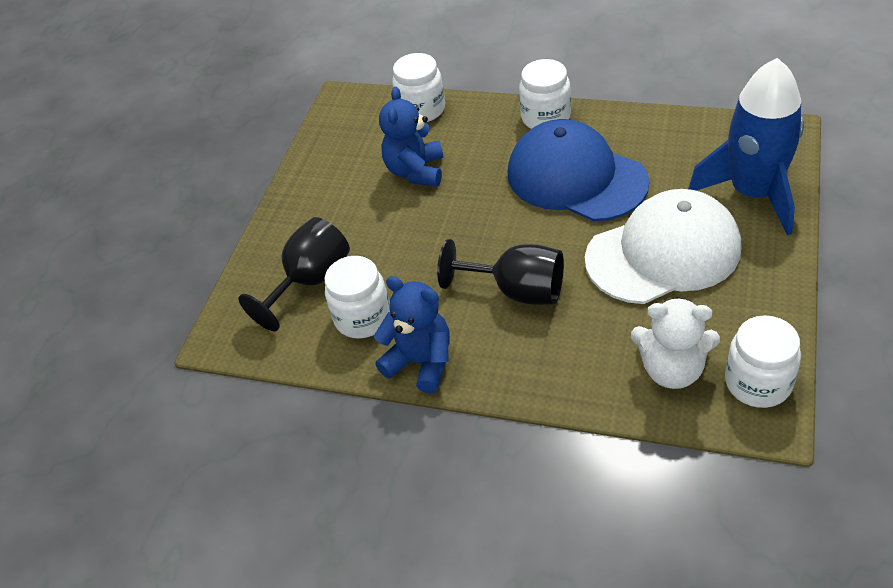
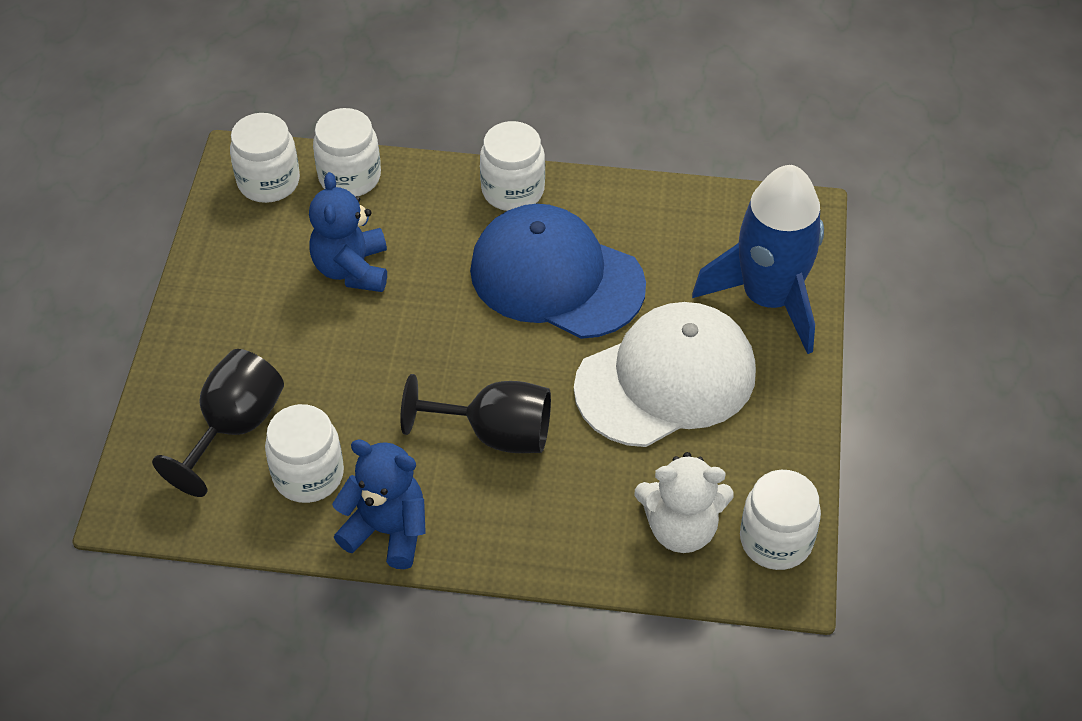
camera: 15 degrees left, 5 degrees up
none -> white jar [230,113,300,203]

